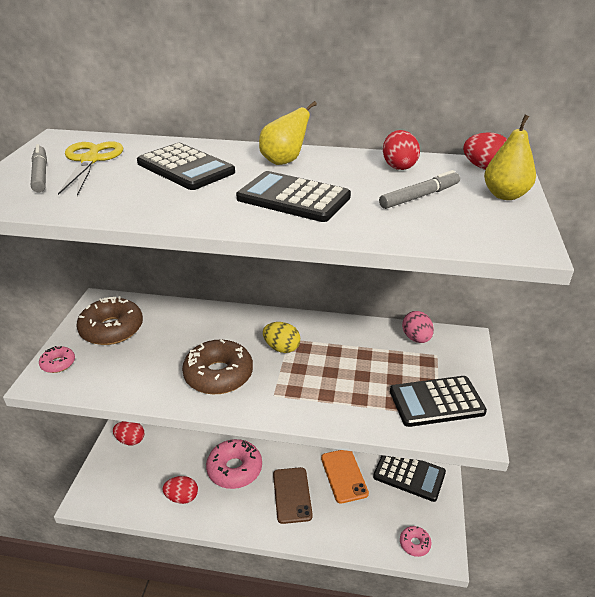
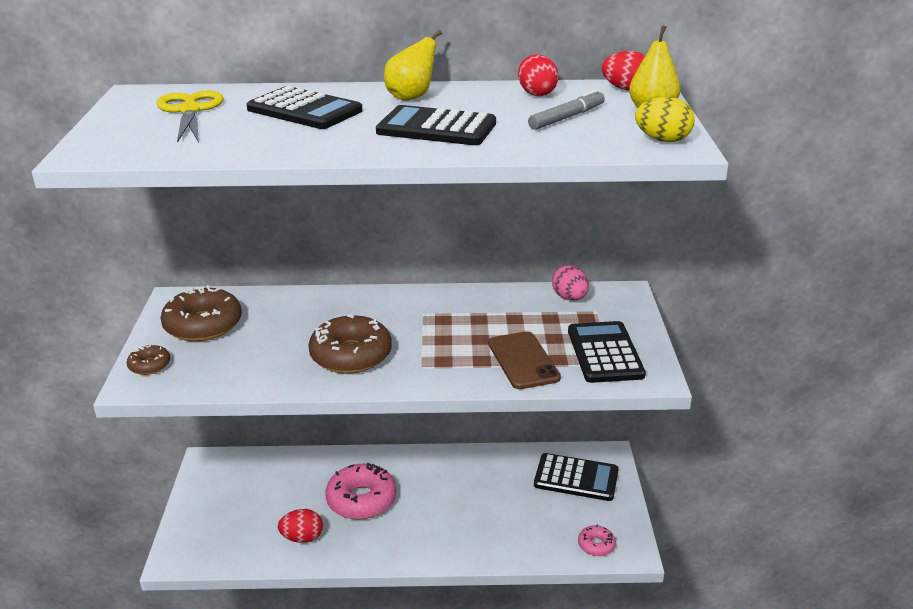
camera: 10 degrees left, 5 degrees down
grey marker [31,144,47,192] -> none
pink donut [39,346,75,373] -> brown donut [127,344,170,375]
red egg [113,421,144,445] -> none
yellow egg [263,322,300,353] -> yellow egg moved to [635,97,695,142]
brown phone [273,467,313,524] -> brown phone moved to [488,331,561,389]
orange phone [321,450,369,504] -> none
black calculator [390,376,487,427] -> black calculator turned 105 degrees clockwise [568,321,646,383]

